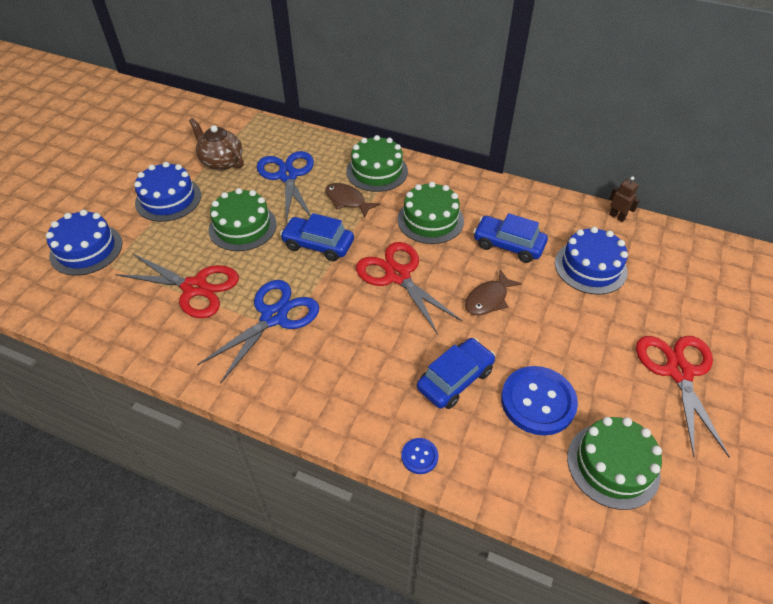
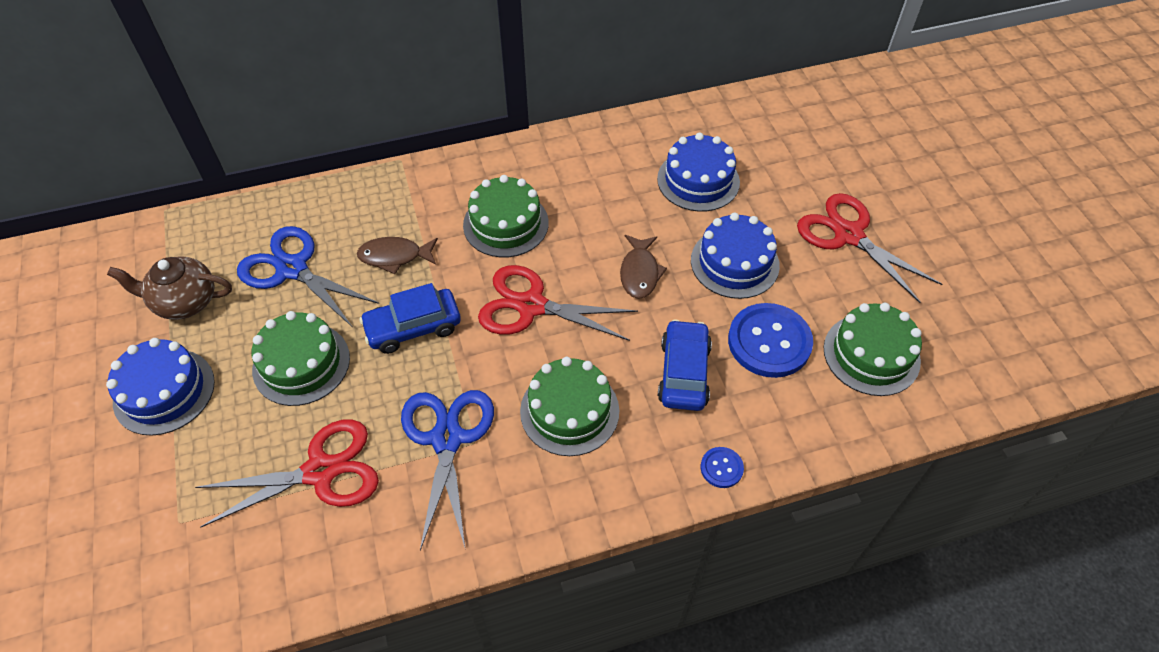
camera: 40 degrees left, 5 degrees up
blue cake [46,210,122,276] -> blue cake moved to [691,213,780,299]
green cake [346,135,408,192] -> green cake moved to [520,357,619,456]
blue car [473,213,548,263] -> none
brown robot [609,176,640,222] -> none

